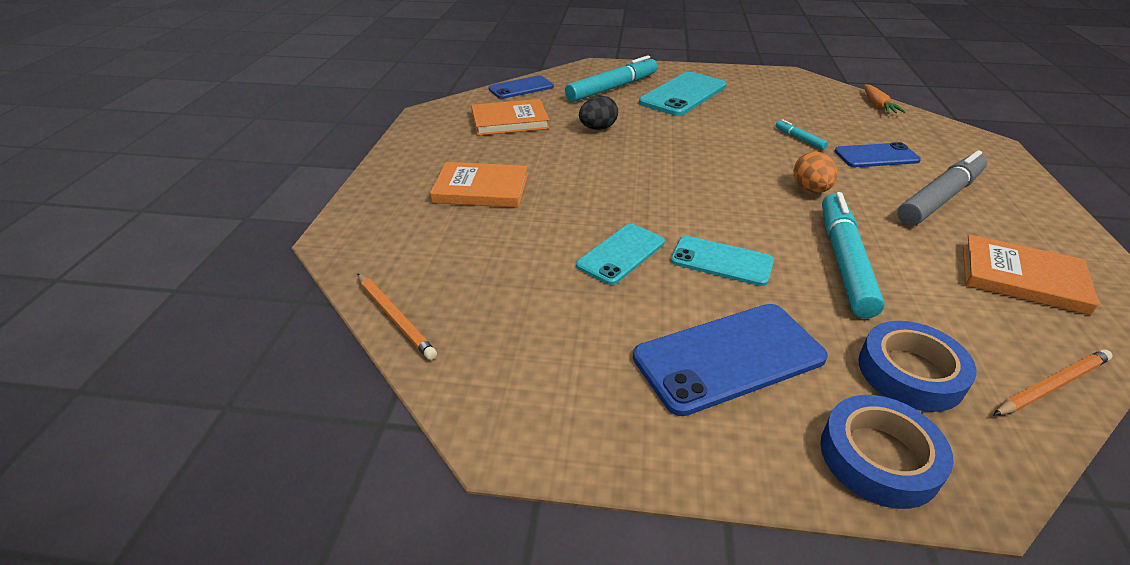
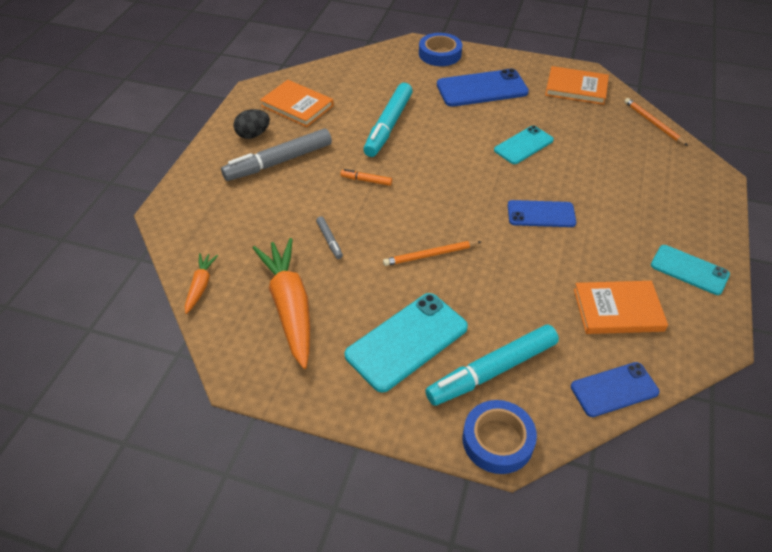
camera: 170 degrees left, 10 degrees up
orange book [430,162,528,208] -> orange book moved to [545,66,609,105]
black egg [579,96,618,130] -> black egg moved to [234,109,270,139]
turquoise phone [671,236,774,286] -> turquoise phone moved to [651,245,730,295]
turquoise marker [776,119,828,150] -> grey marker [316,216,343,259]
orange egg [793,151,837,193] -> orange marker [340,169,392,186]
blue phone [834,142,921,167] -> blue phone moved to [508,200,576,227]
blue tape [858,321,977,412] -> blue tape moved to [463,400,537,474]
orange pencil [993,349,1113,415] -> orange pencil moved to [383,241,482,266]
none -> orange carrot [253,238,310,369]

